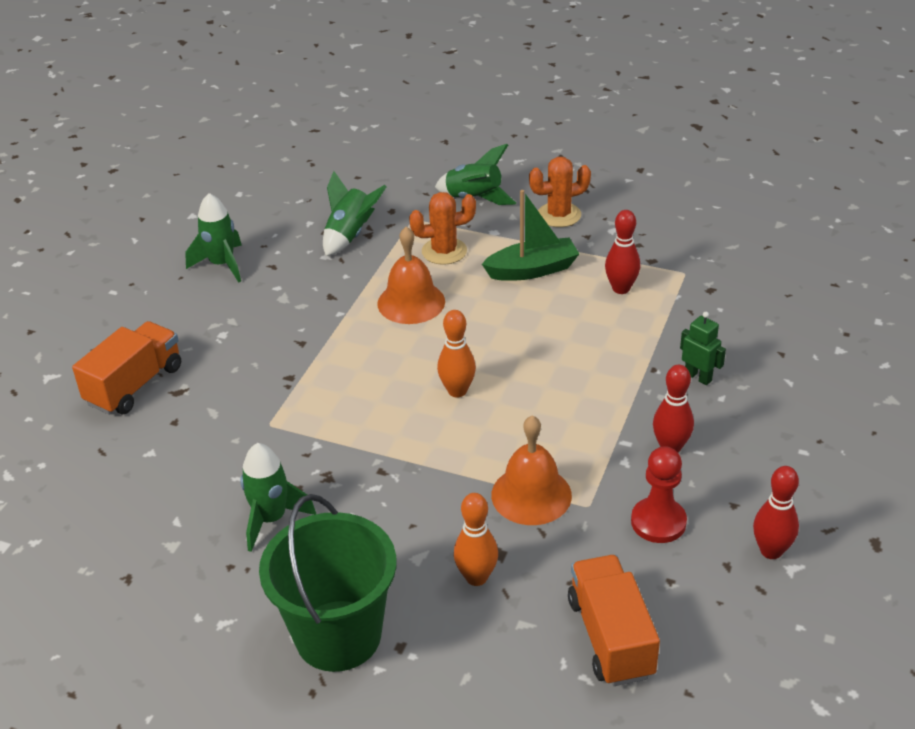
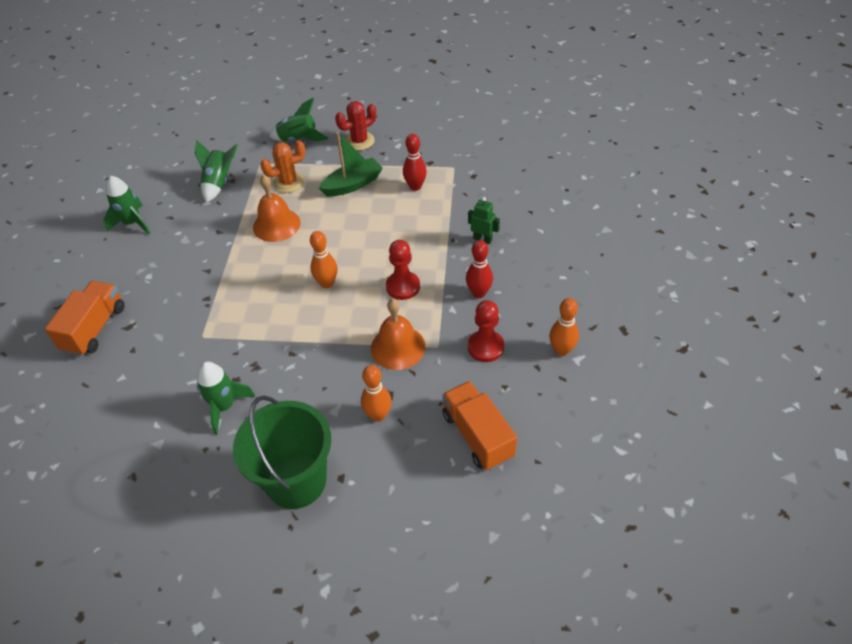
camera: 15 degrees left, 10 degrees up
orange cactus [529,157,591,227] -> red cactus [335,101,376,151]
red bowling pin [753,466,799,559] -> orange bowling pin [549,298,579,356]
none -> red pawn [386,240,420,300]

